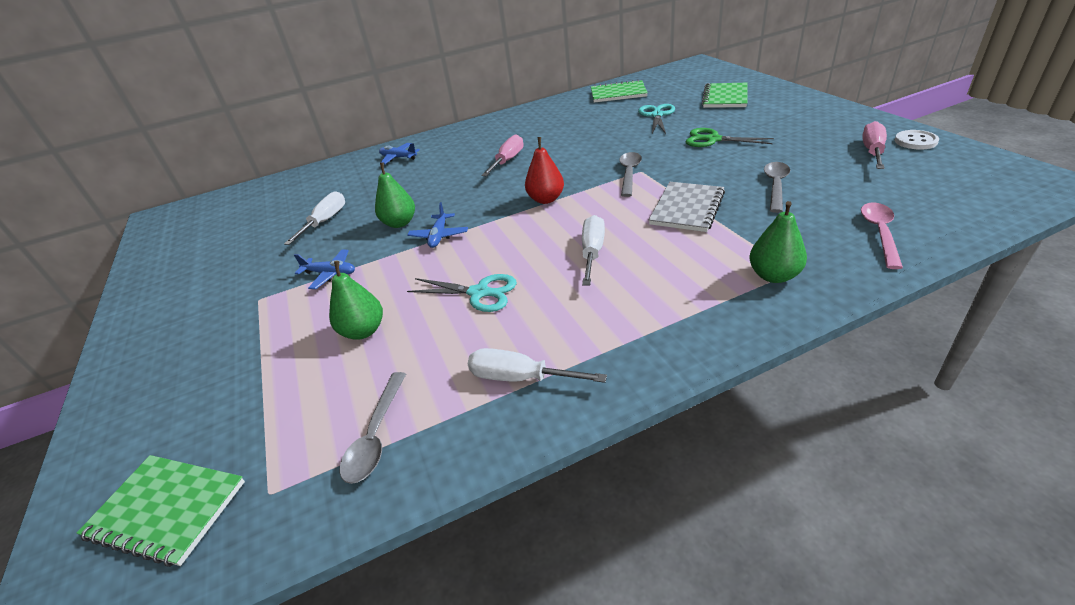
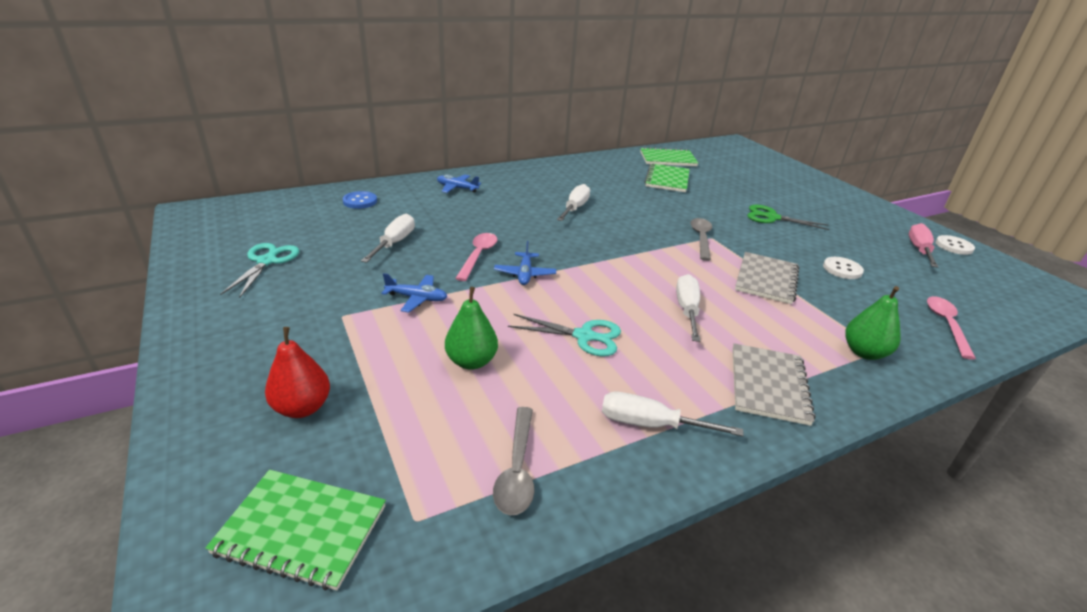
camera: 10 degrees left, 5 degrees down
green pear [375,162,415,228] -> pink spoon [455,233,497,281]
pink screwdriver [481,134,524,176] -> white screwdriver [557,184,590,221]
red pear [525,137,564,204] -> red pear moved to [265,327,330,418]
turquoise scissors [638,104,675,134] -> turquoise scissors moved to [220,243,299,298]
green notebook [702,83,748,108] -> green notebook moved to [644,163,690,192]
grey spoon [764,162,790,213] -> white button [823,257,864,279]
none -> blue button [343,191,377,209]
none -> grey notebook [732,343,816,426]

